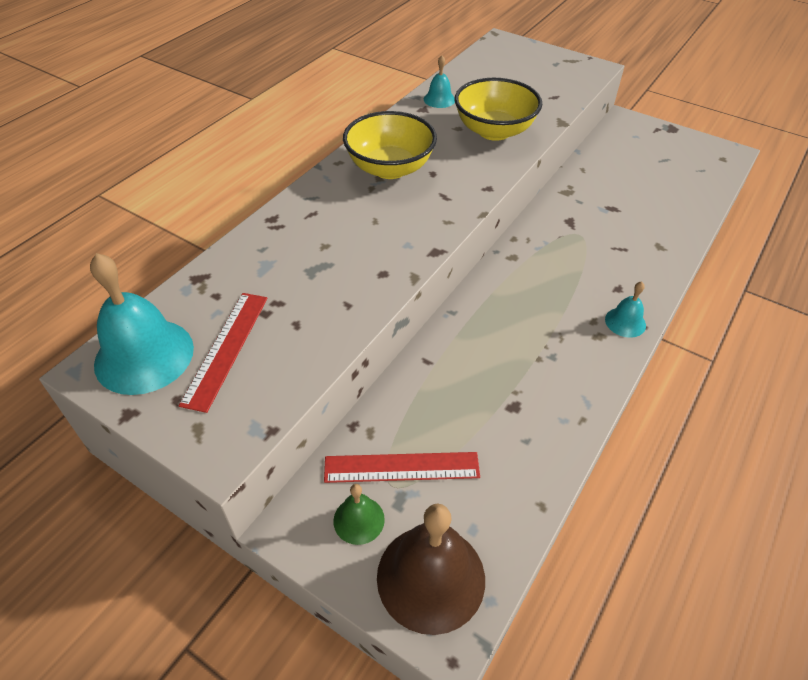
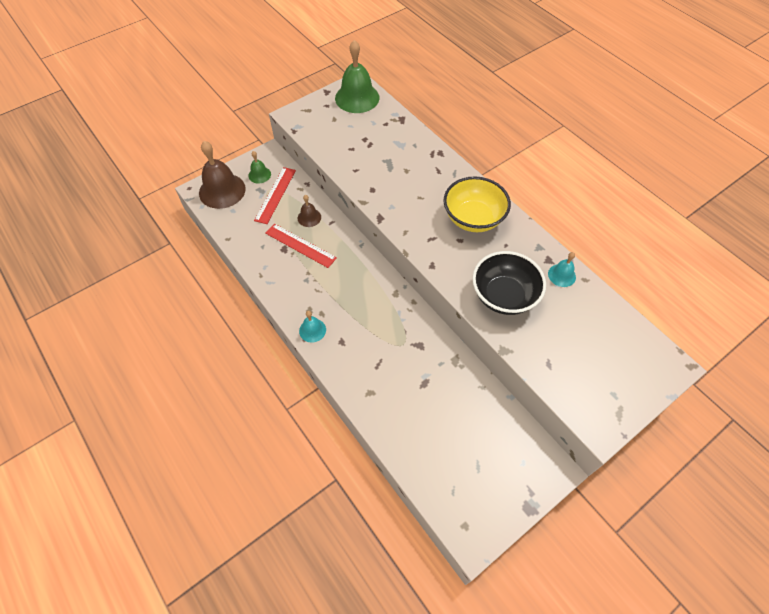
camera: 110 degrees right, 10 degrees up
turquoise bell [90,253,194,395] -> green bell [335,40,379,113]
red ruler [179,293,268,413] -> red ruler moved to [265,224,337,268]
yellow bowl [455,78,542,141] -> black bowl [472,251,546,315]
none -> brown bell [298,195,321,227]

